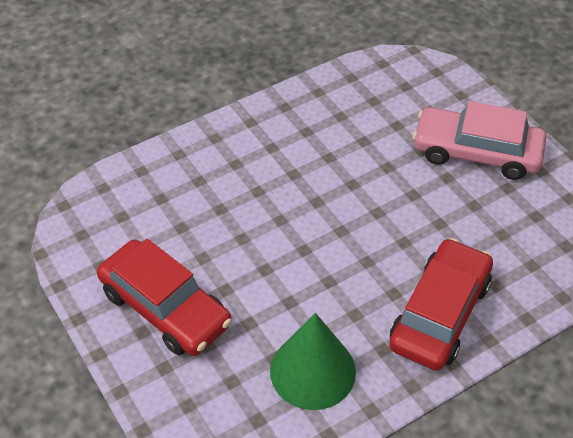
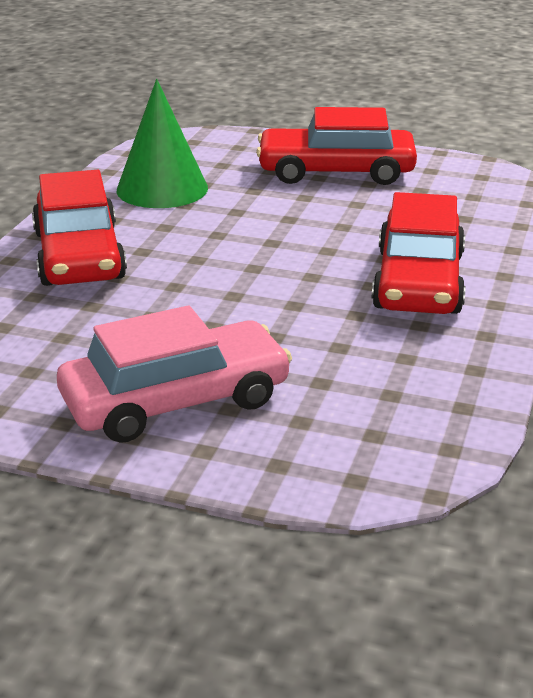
camera: 140 degrees right, 20 degrees down
none -> red car [372,192,466,314]

